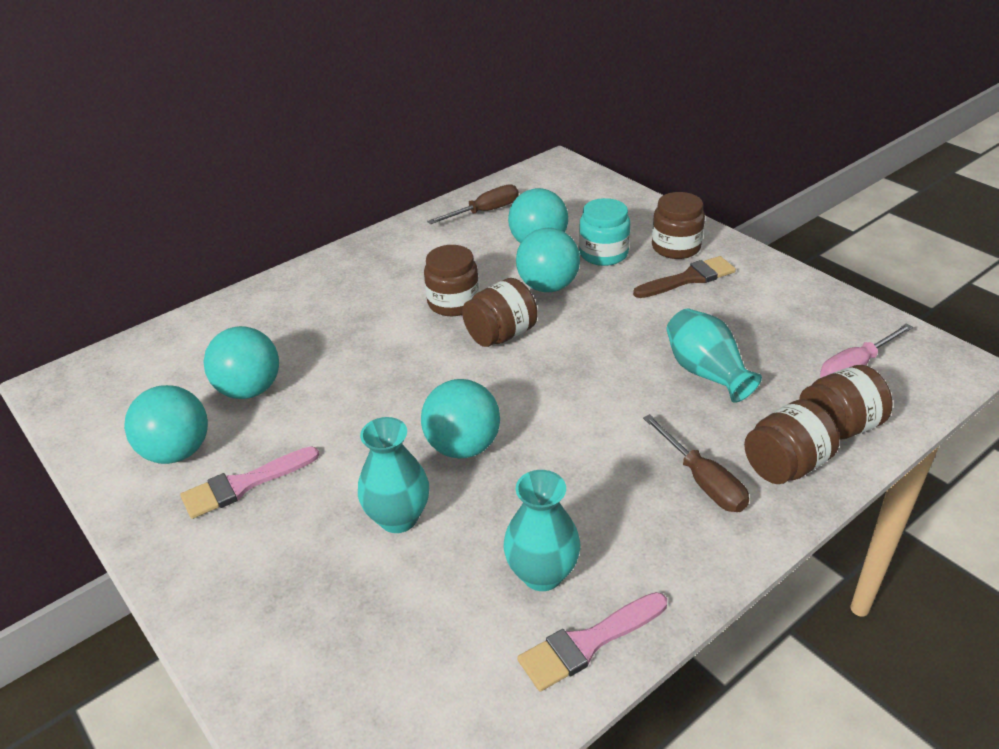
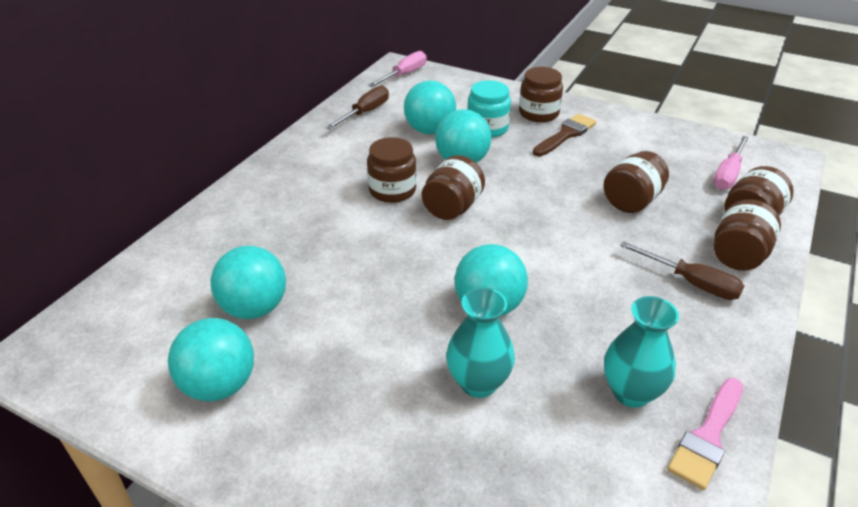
camera: 25 degrees left, 0 degrees up
pink brush [180,446,319,519] -> none
turquoise vase [666,309,762,403] -> brown jar [603,151,669,213]
none -> pink screwdriver [368,51,426,87]

